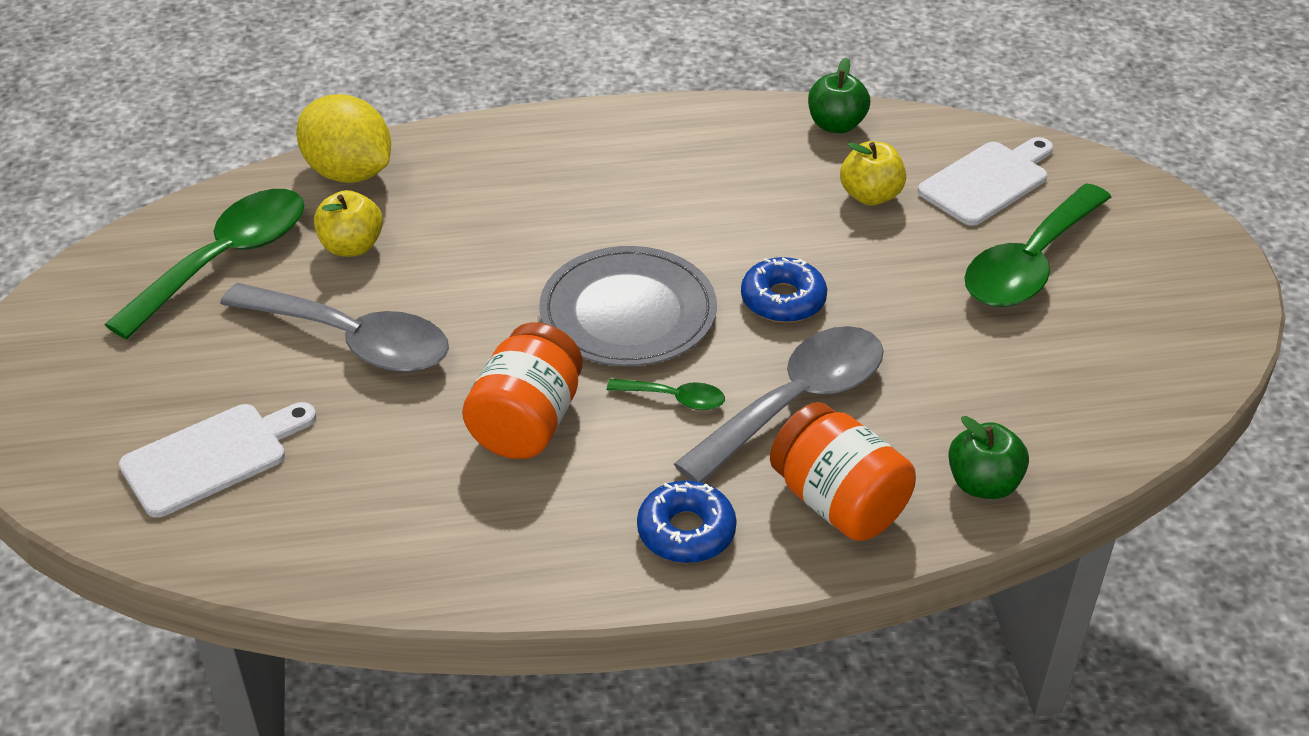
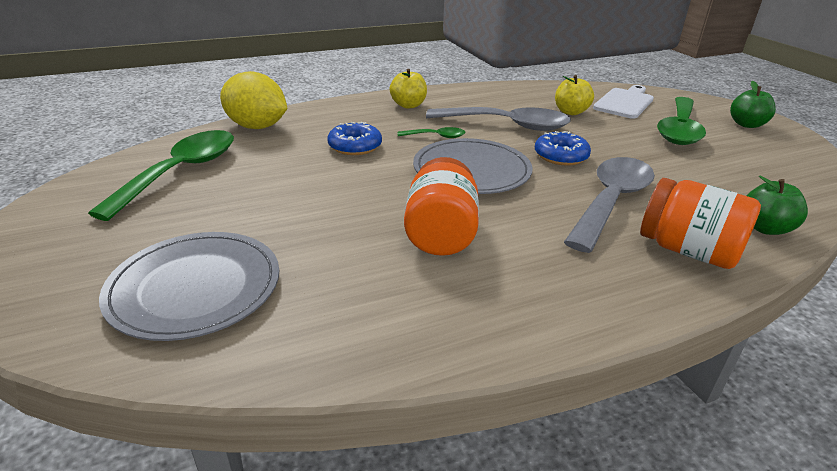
camera: 15 degrees left, 10 degrees down
white cutting board [119,402,316,518] -> grey plate [99,232,279,341]
grey spoon [220,283,449,373] -> grey spoon moved to [426,107,571,131]
yellow apple [314,190,383,257] -> yellow apple moved to [390,69,427,109]
green spoon [607,379,725,410] -> green spoon moved to [398,127,465,138]
blue donut [637,480,737,563] -> blue donut moved to [327,122,382,155]
green apple [808,57,870,134] -> green apple moved to [730,81,776,128]

